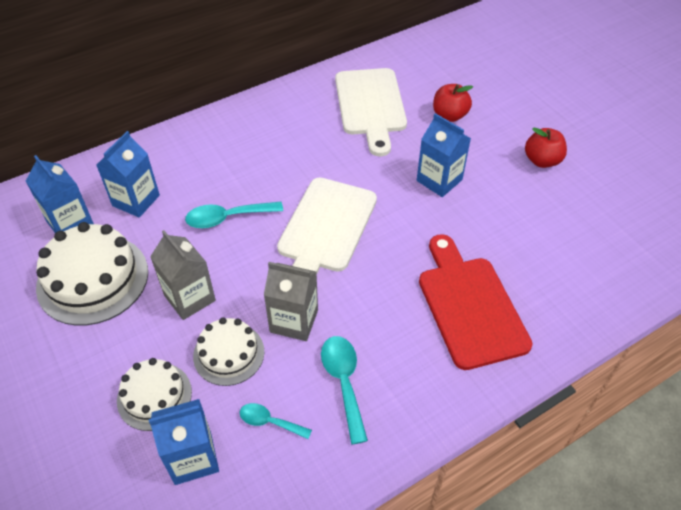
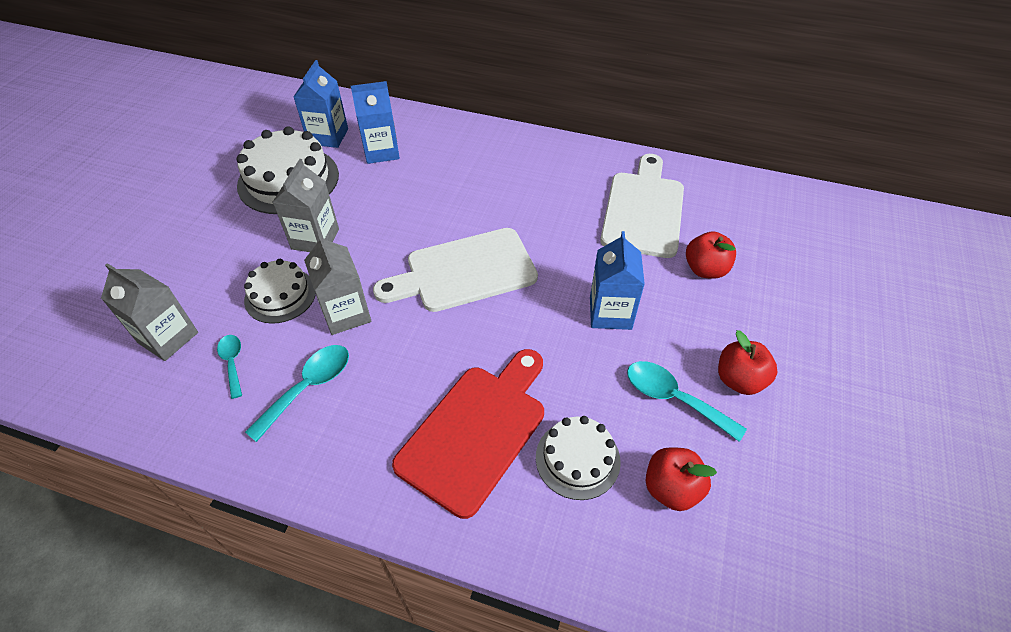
camera: 50 degrees right, 0 degrees up
white cake [117,358,192,431] -> white cake moved to [536,416,621,500]
blue carton [149,399,219,485] -> grey carton [101,263,198,361]
turquoise spoon [185,202,283,228] -> turquoise spoon moved to [627,361,747,442]
white cutting board [335,68,407,156] -> white cutting board turned 150 degrees clockwise [600,154,684,258]
none -> red apple [646,447,717,511]

